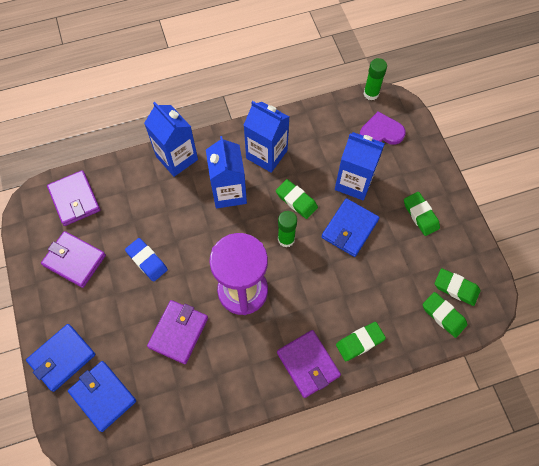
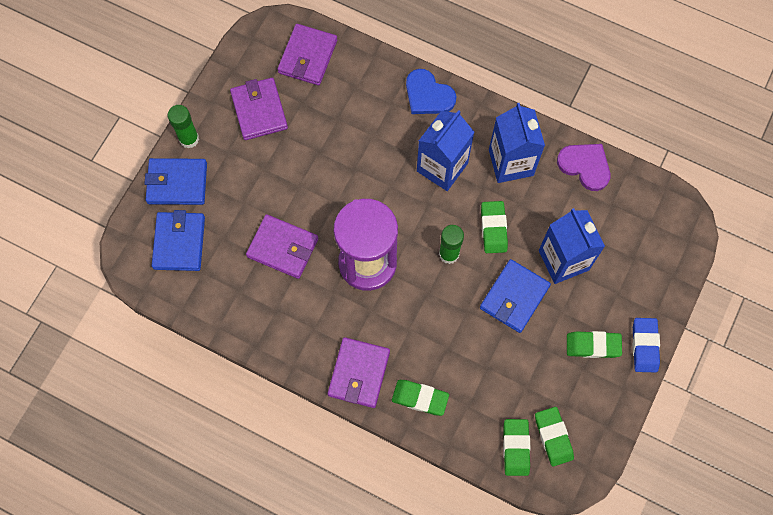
camera: 45 degrees right, 5 degrees up
blue eraser [125,238,168,282] -> blue eraser moved to [632,318,660,372]
blue carton [144,102,198,177] -> blue heart [406,69,456,114]
purple wallet [147,300,208,364] -> purple wallet turned 45 degrees clockwise [246,214,318,279]
blue wallet [321,198,379,257] -> blue wallet turned 45 degrees counterclockwise [480,259,551,333]
purple heart [360,111,406,145] -> purple heart moved to [557,144,610,191]
green glue stick [363,58,387,101] -> green glue stick moved to [168,105,199,149]
green eraser [404,192,440,236] -> green eraser turned 75 degrees clockwise [567,331,622,358]

